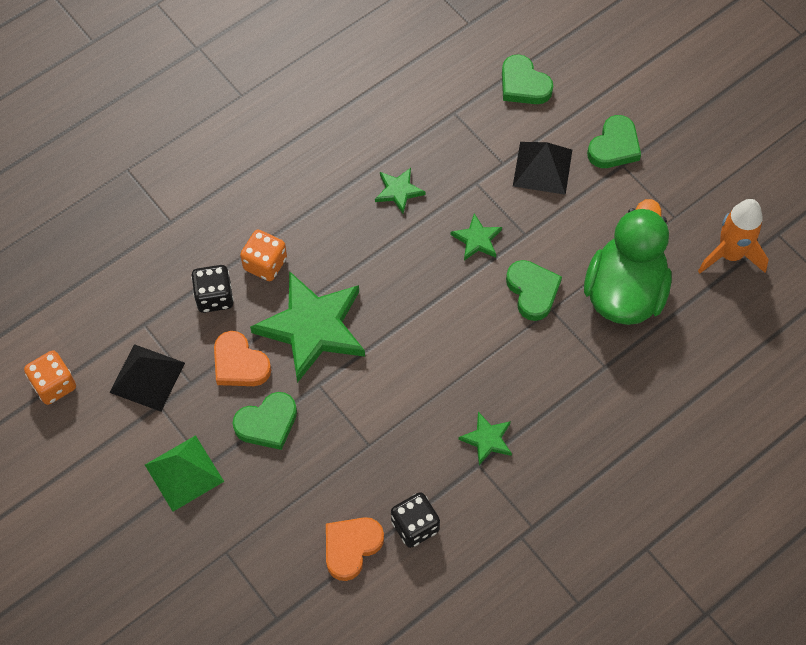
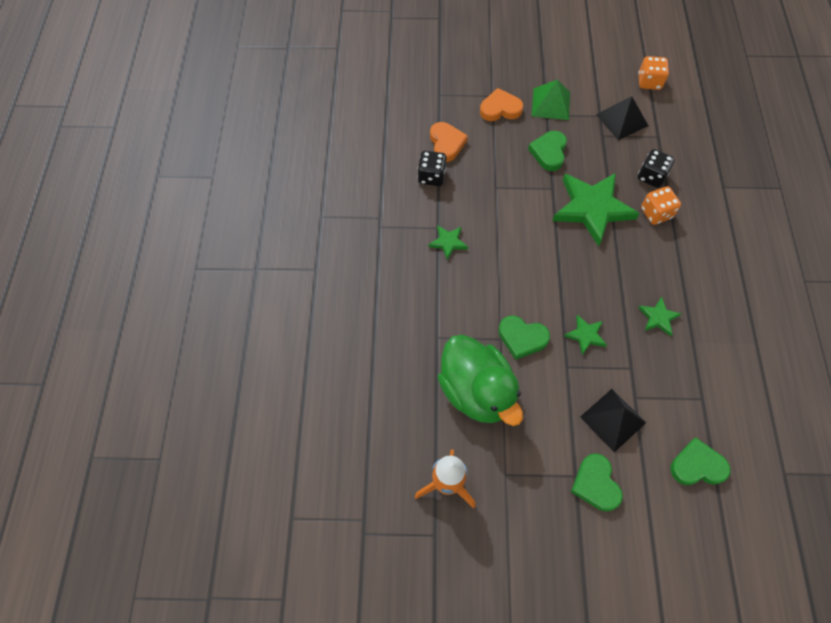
camera: 130 degrees right, 0 degrees up
orange heart [214,331,271,386] -> orange heart moved to [480,88,523,121]

